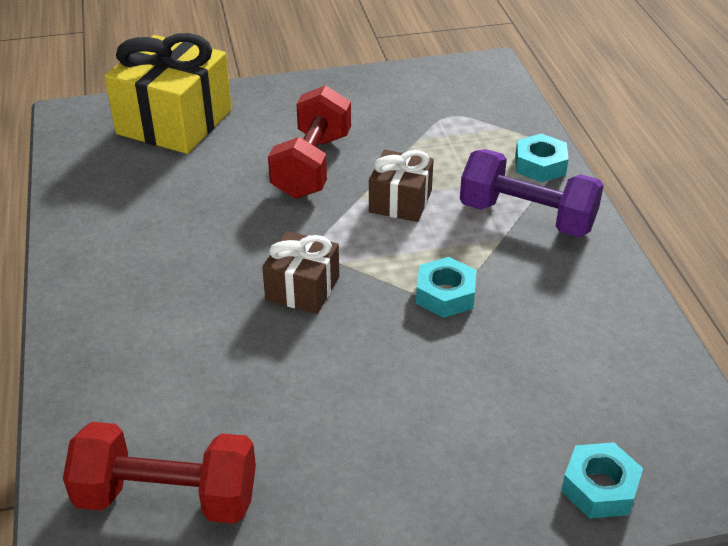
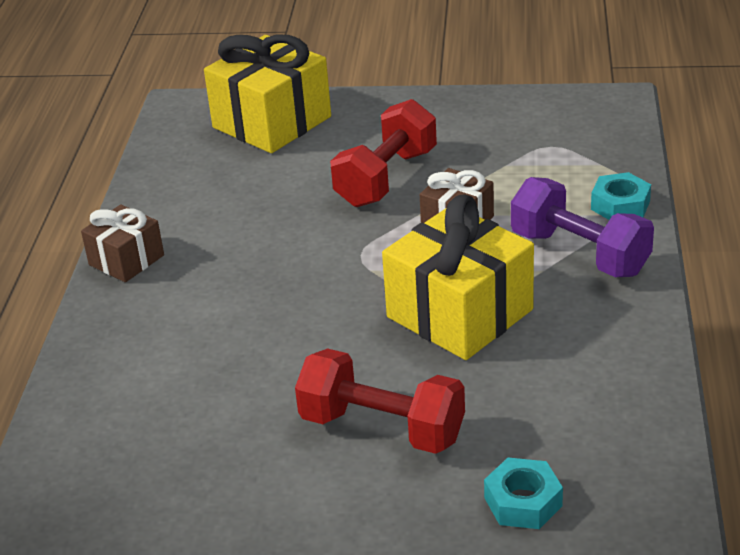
camera: 20 degrees right, 5 degrees down
red dumbbell [63,422,256,524] -> red dumbbell moved to [295,348,465,454]
brown gift [262,231,339,314] -> brown gift moved to [81,205,164,282]
turquoise nut [416,257,476,318] -> yellow gift [382,195,534,360]

